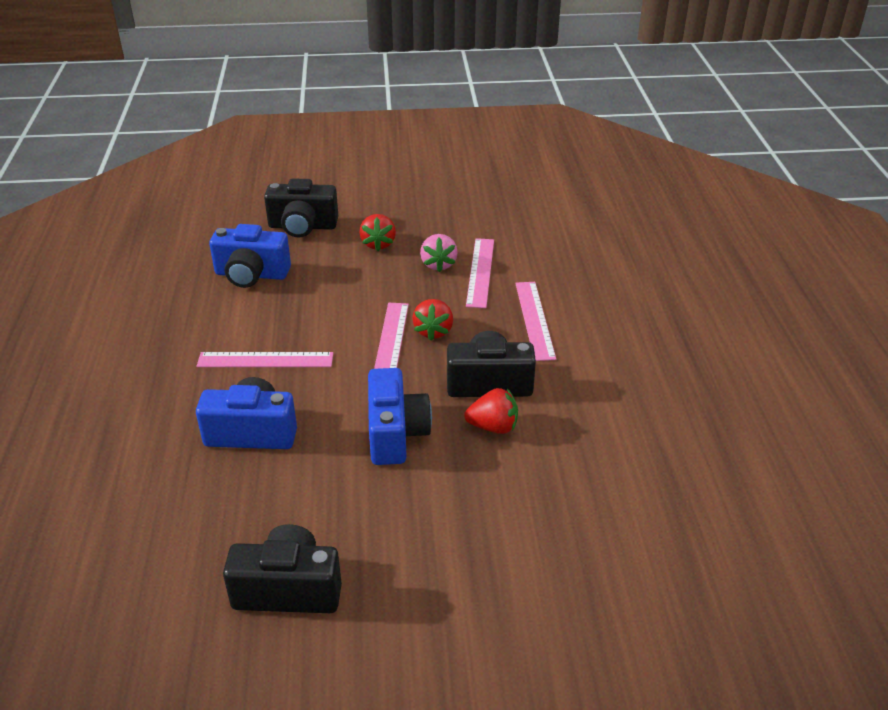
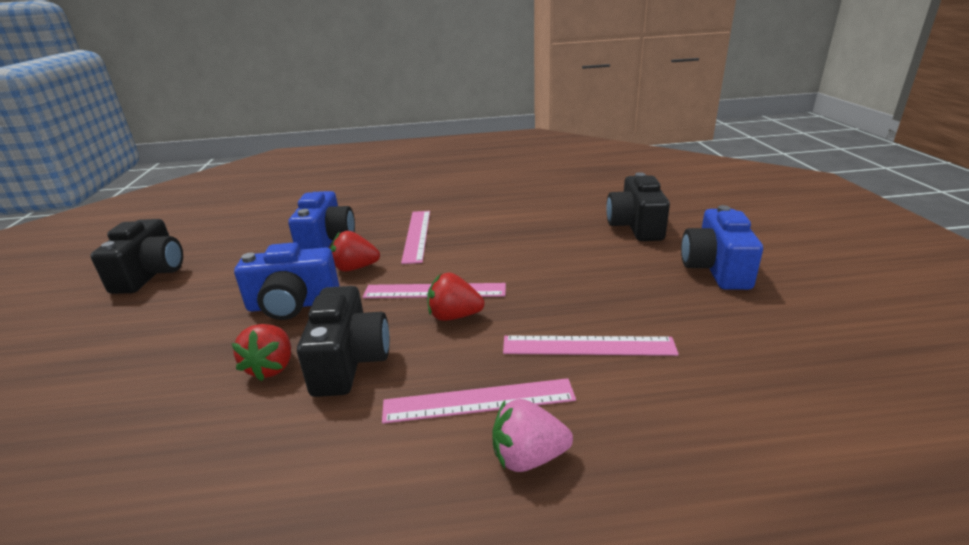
camera: 90 degrees right, 10 degrees down
blue camera [209,224,291,288] -> blue camera moved to [681,205,763,290]
red strawberry [359,214,396,251] -> red strawberry moved to [330,231,380,272]
pink strawberry [420,234,458,272] -> pink strawberry moved to [492,399,573,472]

